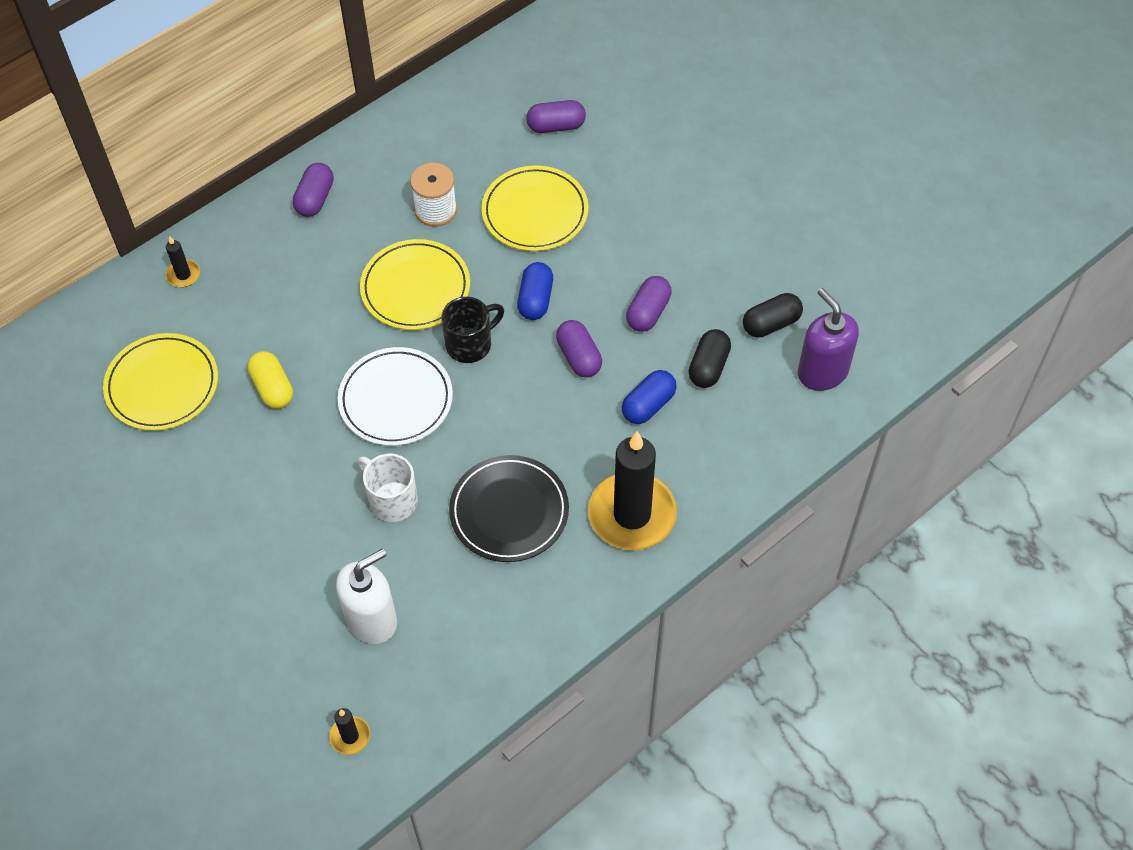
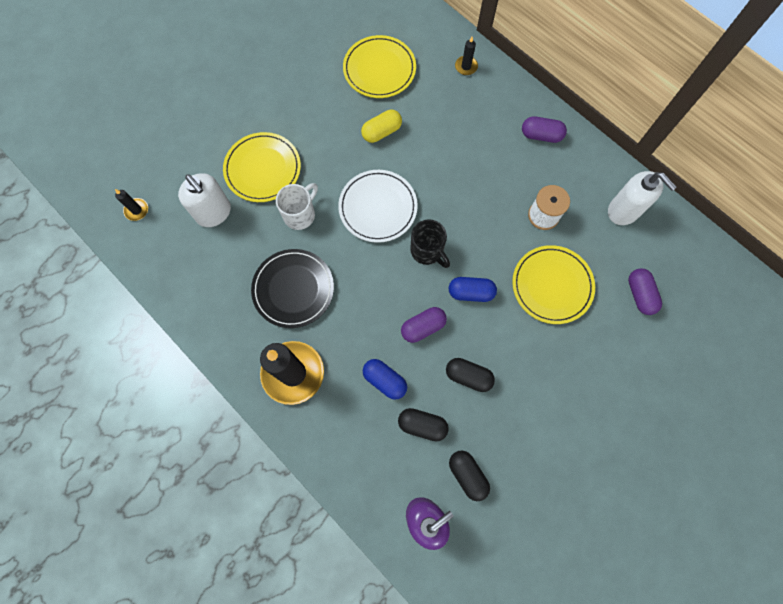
camera: 85 degrees right, 15 degrees up
yellow plate [360,239,470,330] -> yellow plate moved to [223,132,301,202]
purple capsule [626,276,672,332] -> black capsule [446,358,495,392]
none -> white soap dispenser [608,171,677,225]

